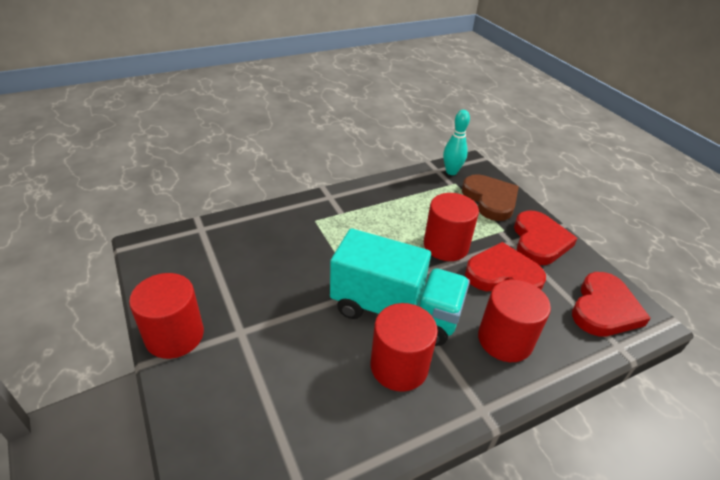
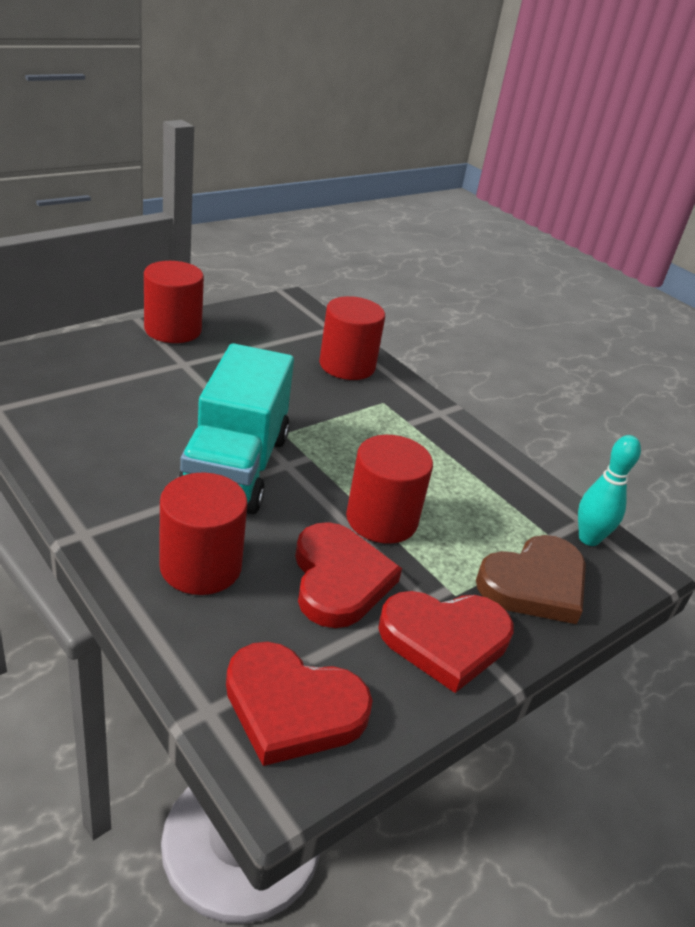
camera: 75 degrees right, 5 degrees down
red cylinder [371,303,438,392] -> red cylinder moved to [319,296,385,380]

